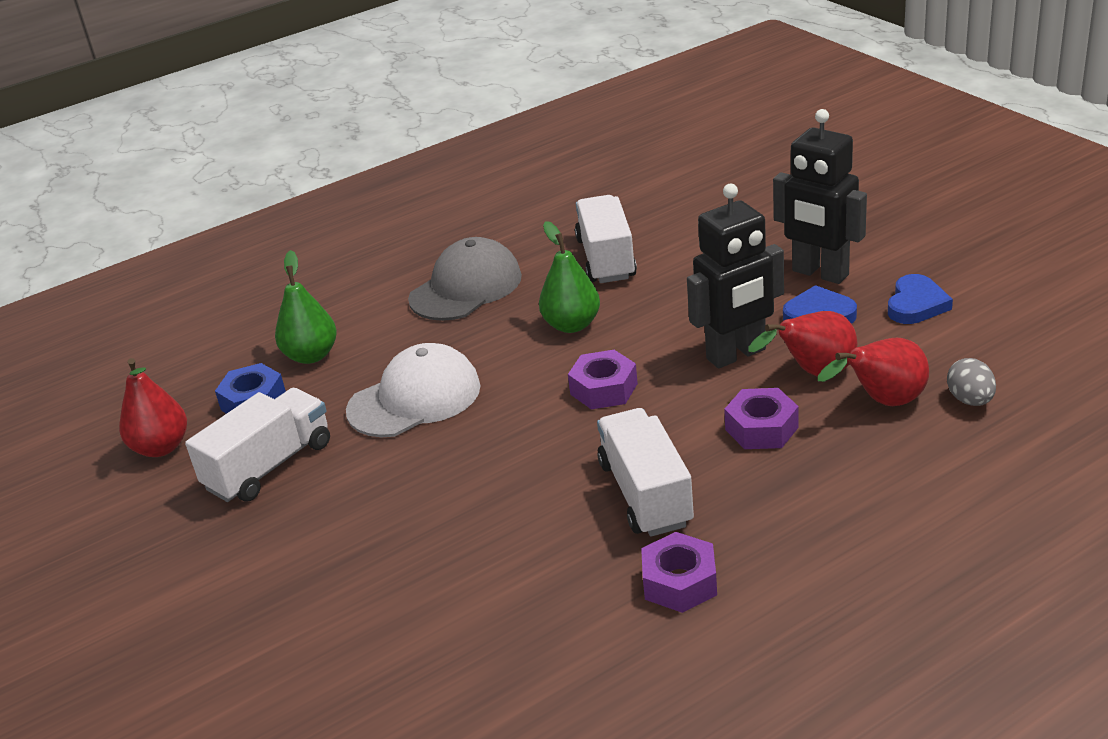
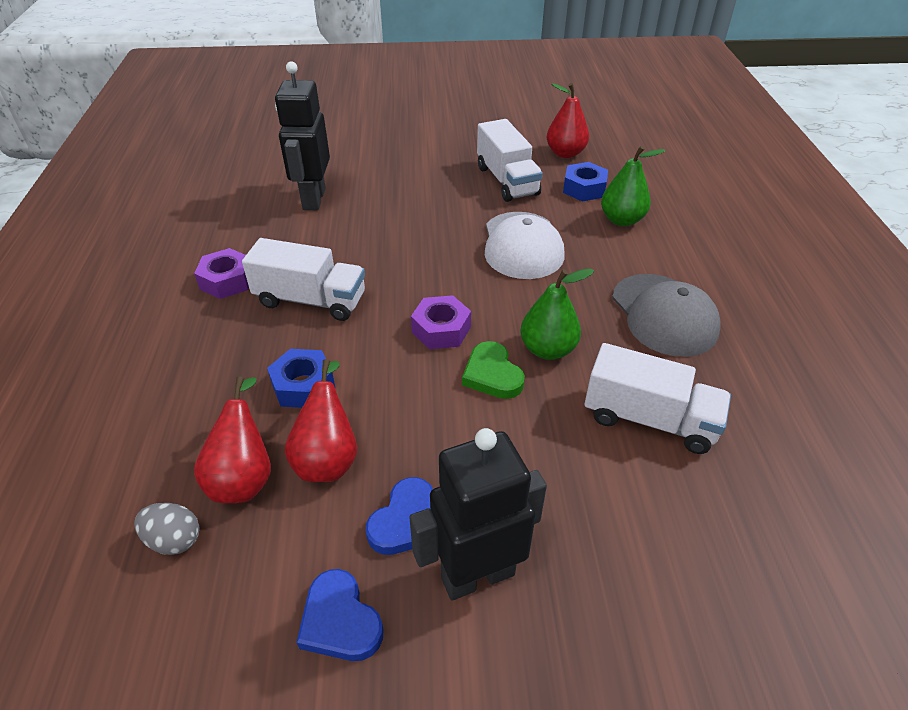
camera: 115 degrees right, 10 degrees up
black robot [687,184,784,368] -> black robot moved to [275,61,330,210]
purple nut [724,388,799,449] -> blue nut [267,349,335,408]
none -> green heart [462,341,525,399]

